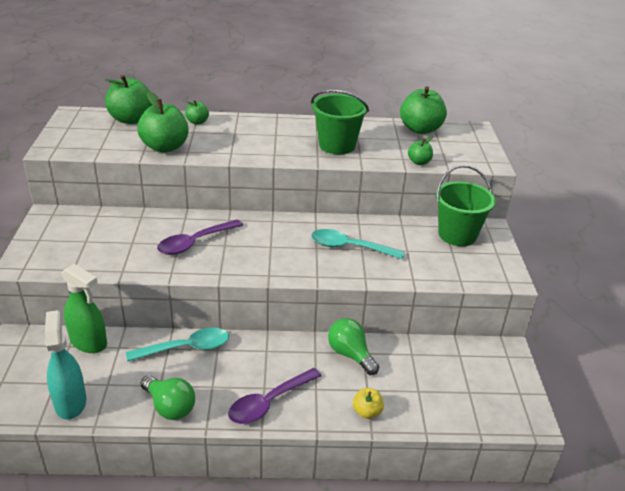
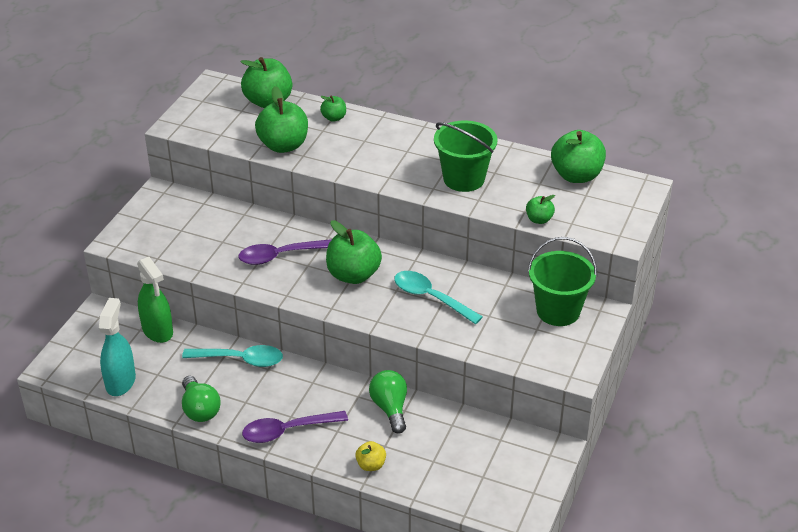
camera: 25 degrees right, 5 degrees up
none -> green apple [326,220,382,284]

